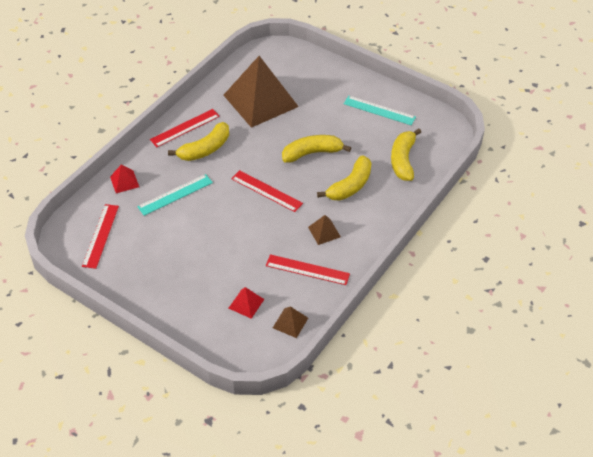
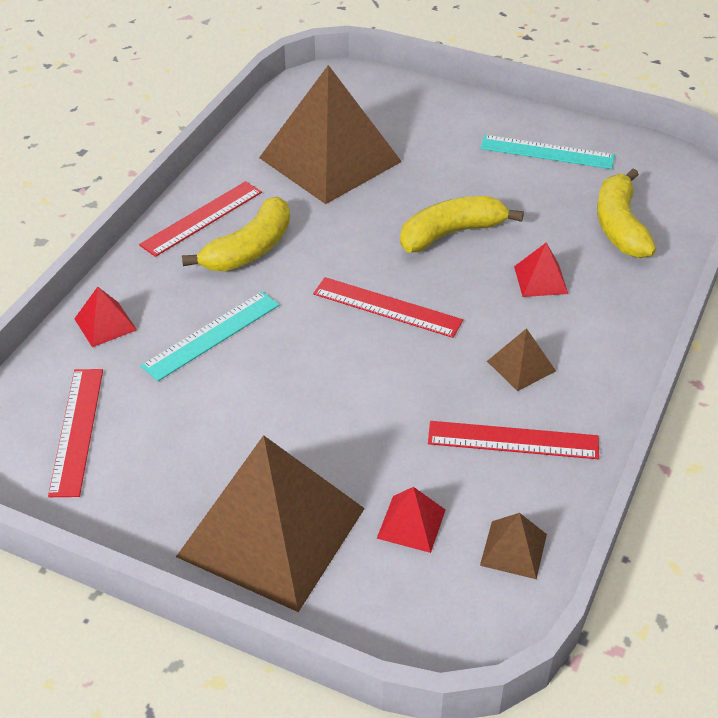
camera: 10 degrees left, 5 degrees down
yellow banana [317,155,371,201] -> red pyramid [514,242,568,297]
none -> brown pyramid [176,435,365,612]

